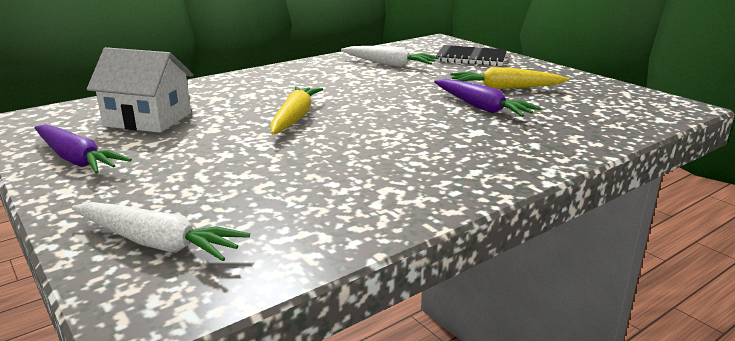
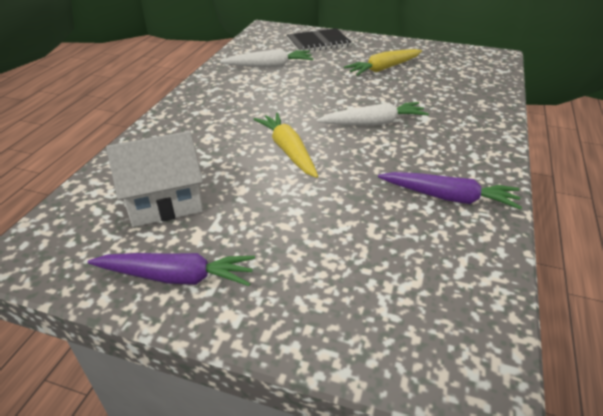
camera: 35 degrees left, 15 degrees up
white carrot [72,202,250,261] -> white carrot moved to [317,102,429,125]
purple carrot [434,79,542,117] -> purple carrot moved to [378,172,522,210]

